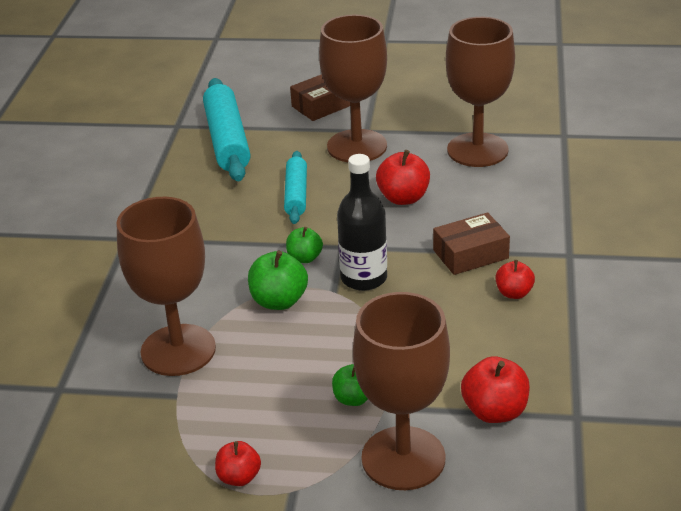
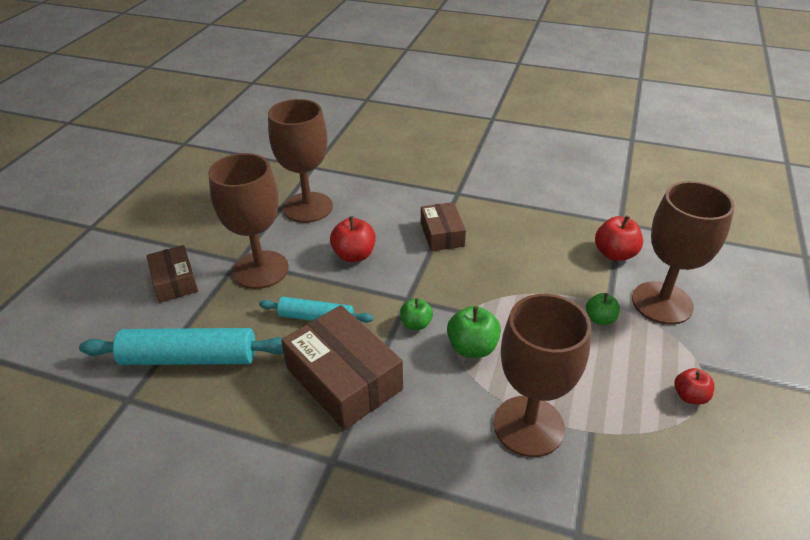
camera: 80 degrees left, 5 degrees up
black bottle [337,154,387,291] -> none
red apple [496,260,535,299] -> none
none -> brown box [281,305,403,430]

